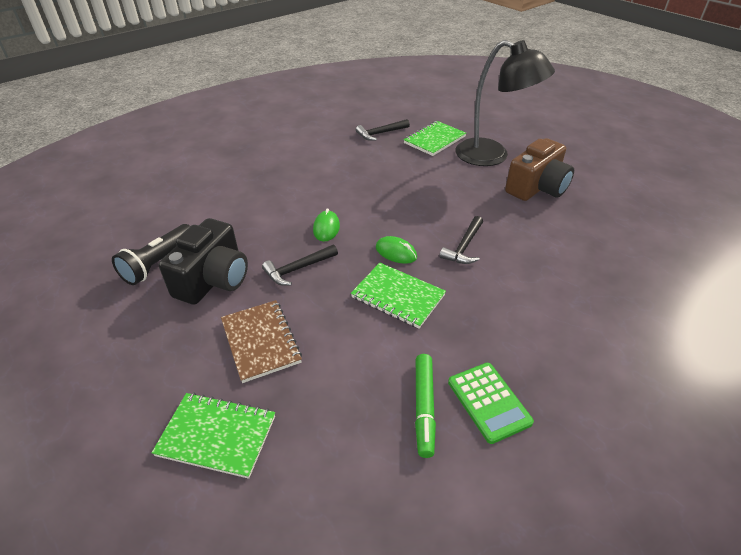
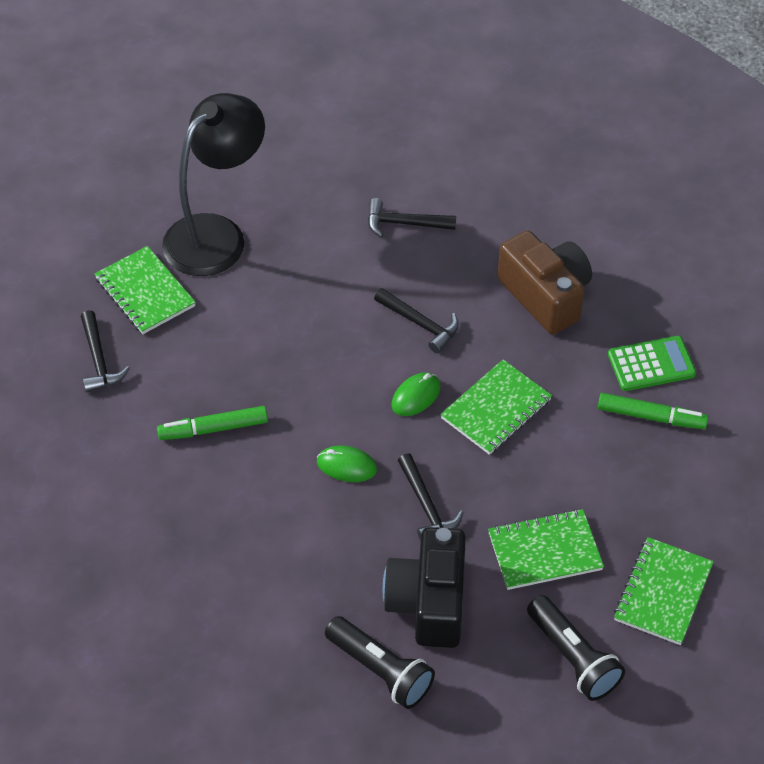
camera: 80 degrees left, 10 degrees up
black camera [159,218,248,305] -> black camera turned 120 degrees counterclockwise [382,527,466,648]
brown notebook [221,300,302,383] -> green notebook [488,509,604,590]
brown camera [505,138,574,201] -> brown camera moved to [497,231,592,334]
none -> green marker [157,406,268,440]
none -> black hammer [368,198,456,238]
none -> black flashlight [527,595,625,701]

